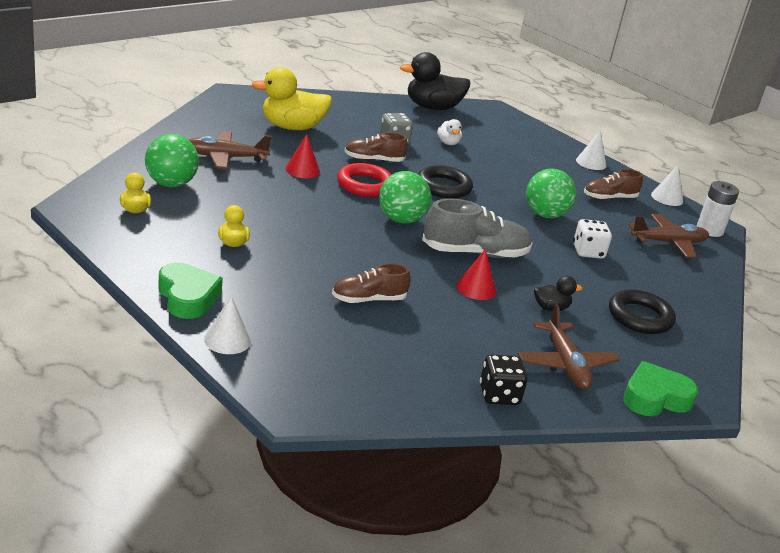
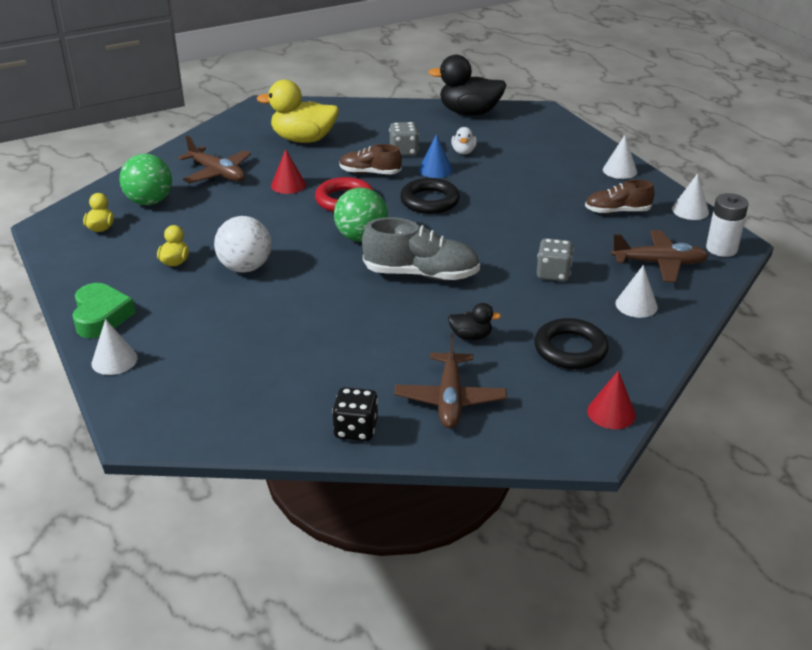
camera: 20 degrees right, 5 degrees up
brown plane [189,131,272,169] -> brown plane turned 150 degrees counterclockwise [178,136,251,184]
brown shoe [332,263,411,303] -> none
red cone [456,249,496,300] -> red cone moved to [587,370,636,429]
green ball [526,169,576,218] -> none
white dice [573,219,612,259] -> grey dice [537,238,574,282]
green heart [623,361,698,416] -> none
none -> white ball [214,216,271,273]
none -> blue cone [419,134,453,178]
none -> white cone [615,265,658,318]

